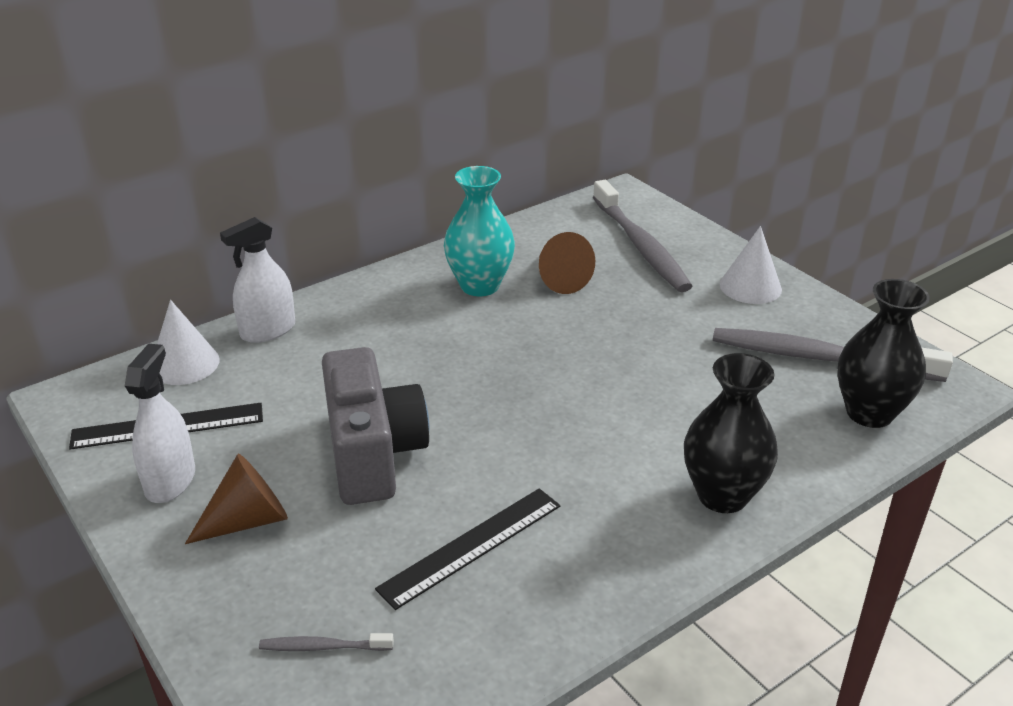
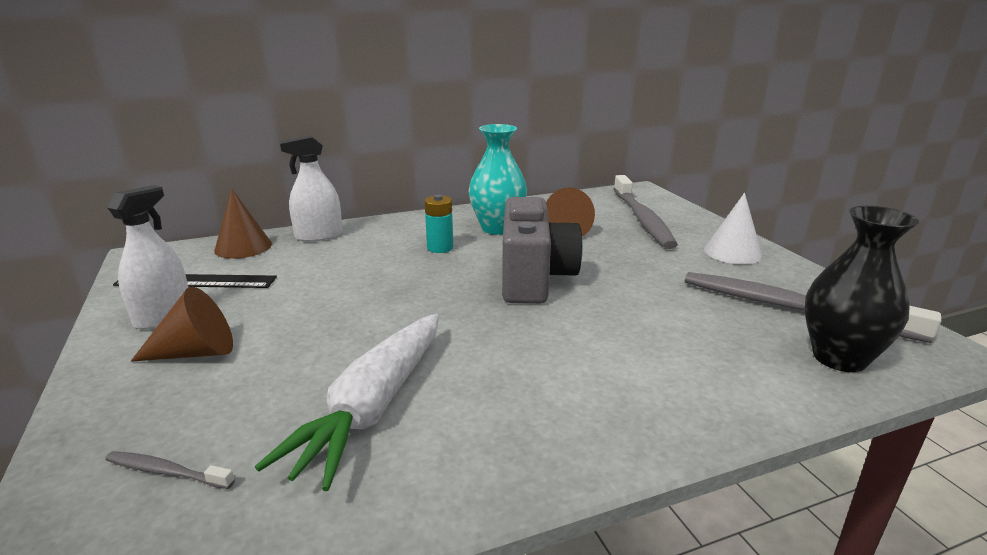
camera: 15 degrees right, 10 degrees down
white cone [157,300,220,385] -> brown cone [214,188,272,259]
grey camera [322,347,429,505] -> grey camera moved to [502,197,583,304]
black ruler [375,488,560,610] -> white carrot [255,314,439,491]
black vase [684,353,778,513] -> none
none -> turquoise battery [424,195,453,253]

